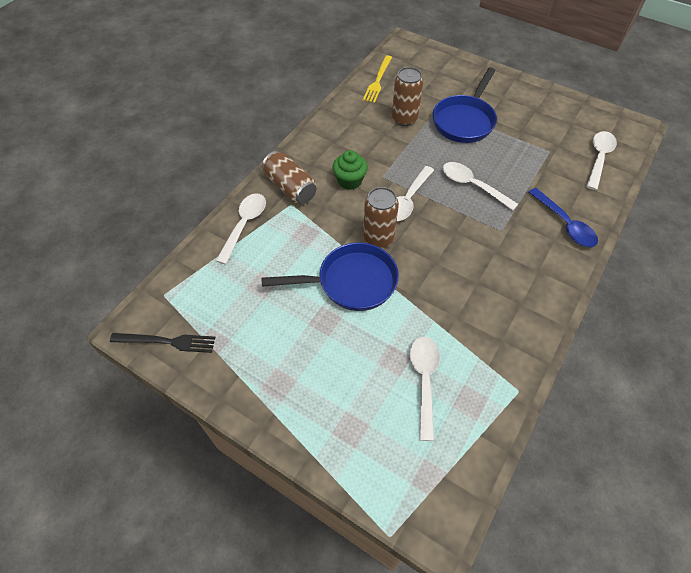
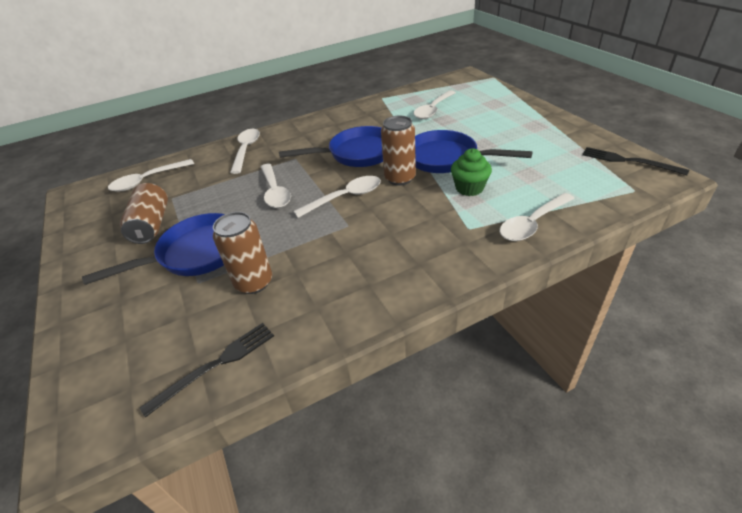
camera: 145 degrees left, 15 degrees down
brown can [262,151,316,204] -> brown can moved to [120,183,168,244]
green cupcake [333,150,368,190] -> green cupcake moved to [451,148,492,196]
yellow fork [363,55,392,103] -> black fork [140,323,274,418]
blue spoon [529,188,598,247] -> white spoon [230,129,260,174]
none -> blue pan [279,126,383,167]

